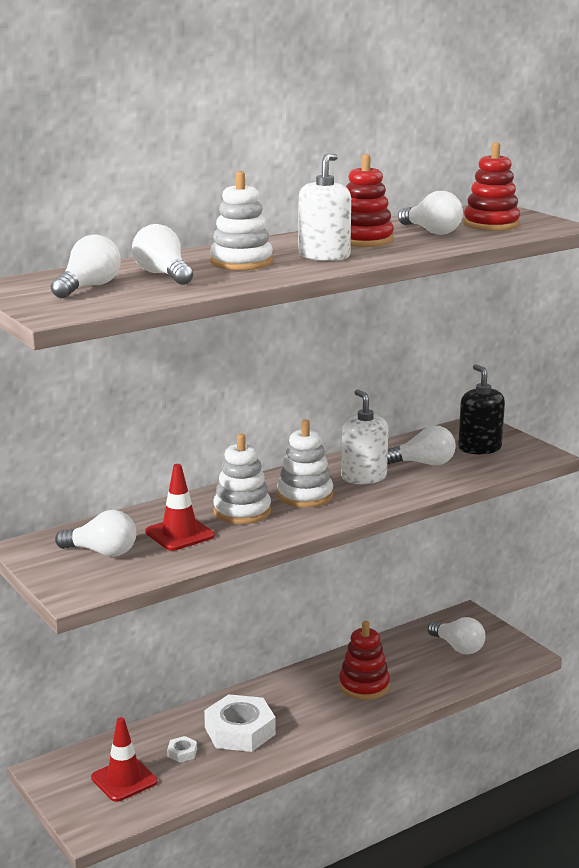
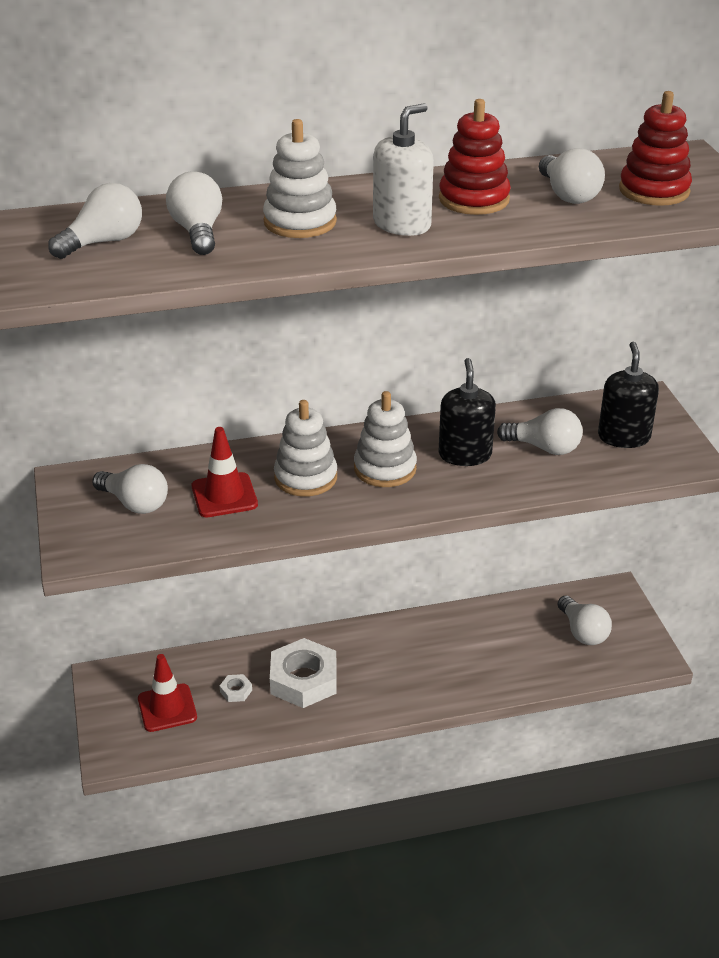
camera: 20 degrees right, 15 degrees up
red stacking toy [339,621,390,700] -> none
white soap dispenser [341,389,388,484] -> black soap dispenser [438,358,496,466]

